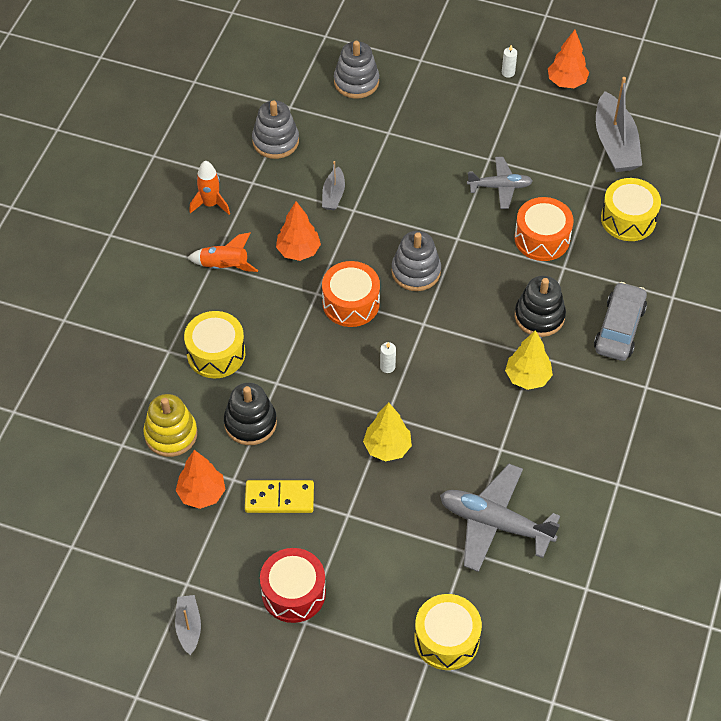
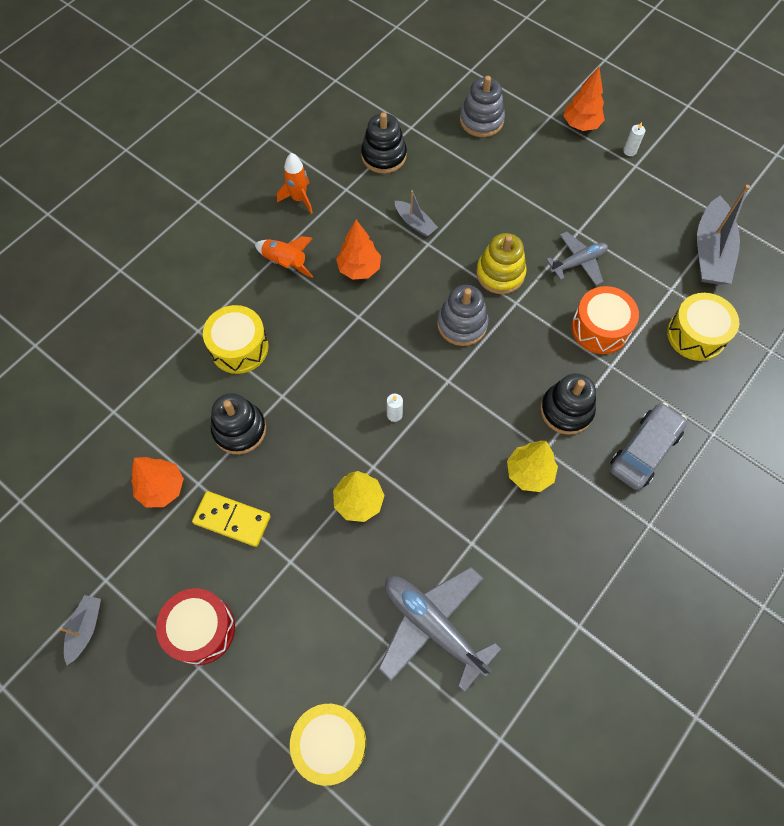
camera: 20 degrees right, 10 degrees up
yellow stacking toy [143,394,197,457] -> yellow stacking toy moved to [476,233,527,294]
grey stacking toy [252,100,299,159] -> black stacking toy [361,112,407,174]
grey boat [322,161,345,211] -> grey boat turned 75 degrees counterclockwise [395,190,438,237]
orange drum [322,261,380,327] -> none
grey plane [467,157,533,209] -> grey plane turned 45 degrees counterclockwise [546,231,608,286]
orange tree [548,30,589,88] -> orange tree moved to [563,67,605,131]

